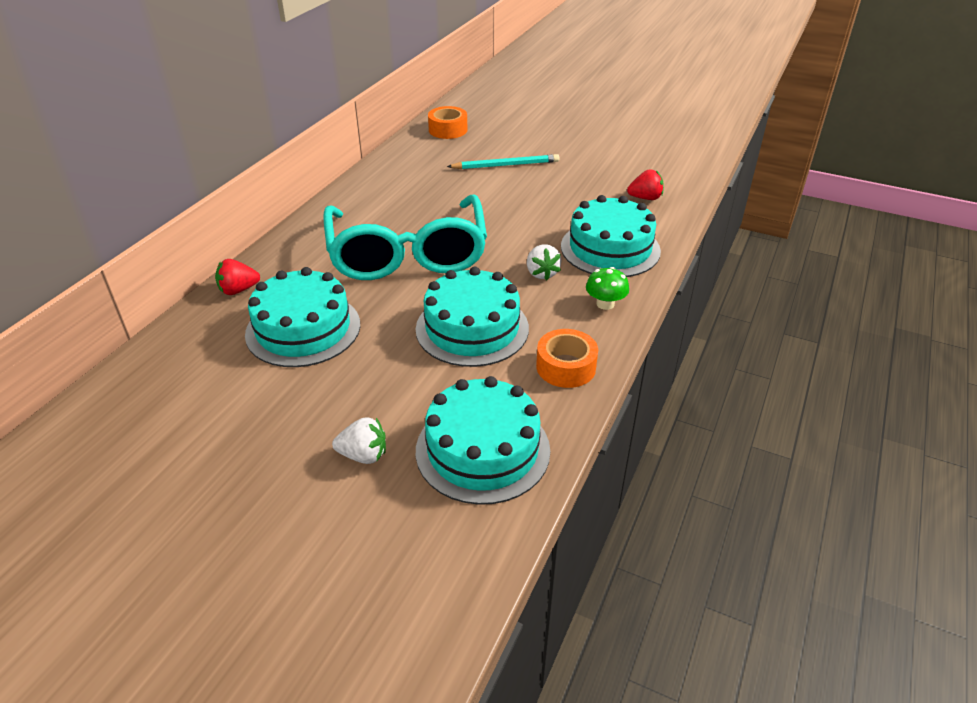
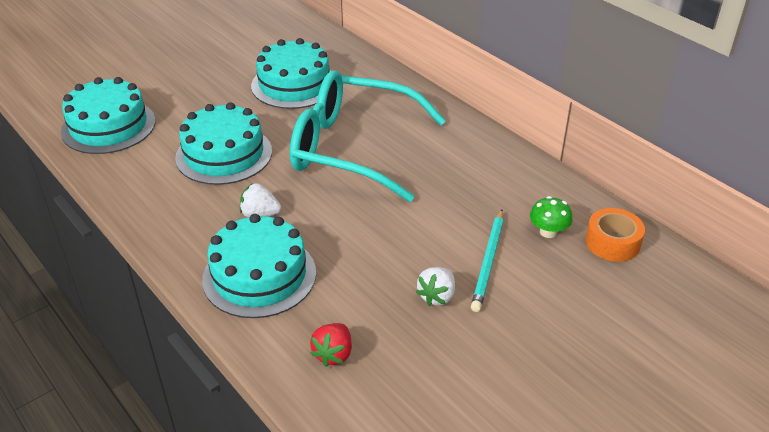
camera: 115 degrees right, 0 degrees up
red strawberry [215,259,260,295] -> none
white strawberry [332,417,386,464] -> white strawberry moved to [416,267,455,306]
orange tape [536,329,598,388] -> none
green mushroom [586,267,629,310] -> green mushroom moved to [530,196,573,238]

